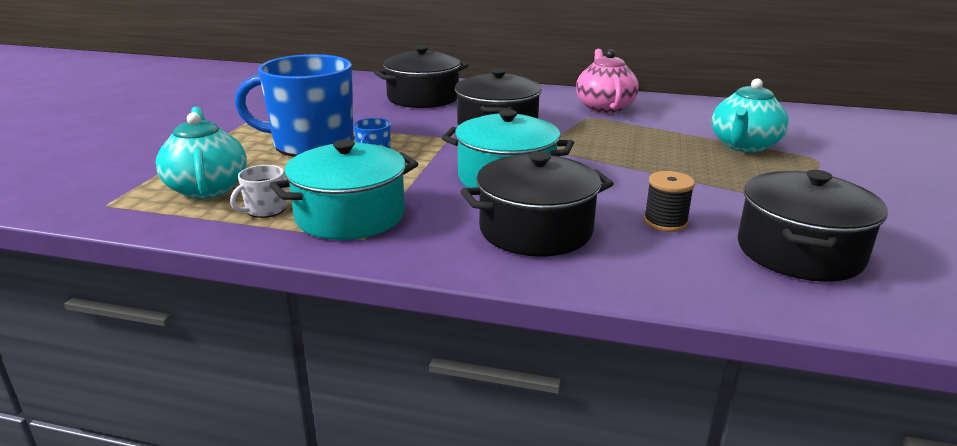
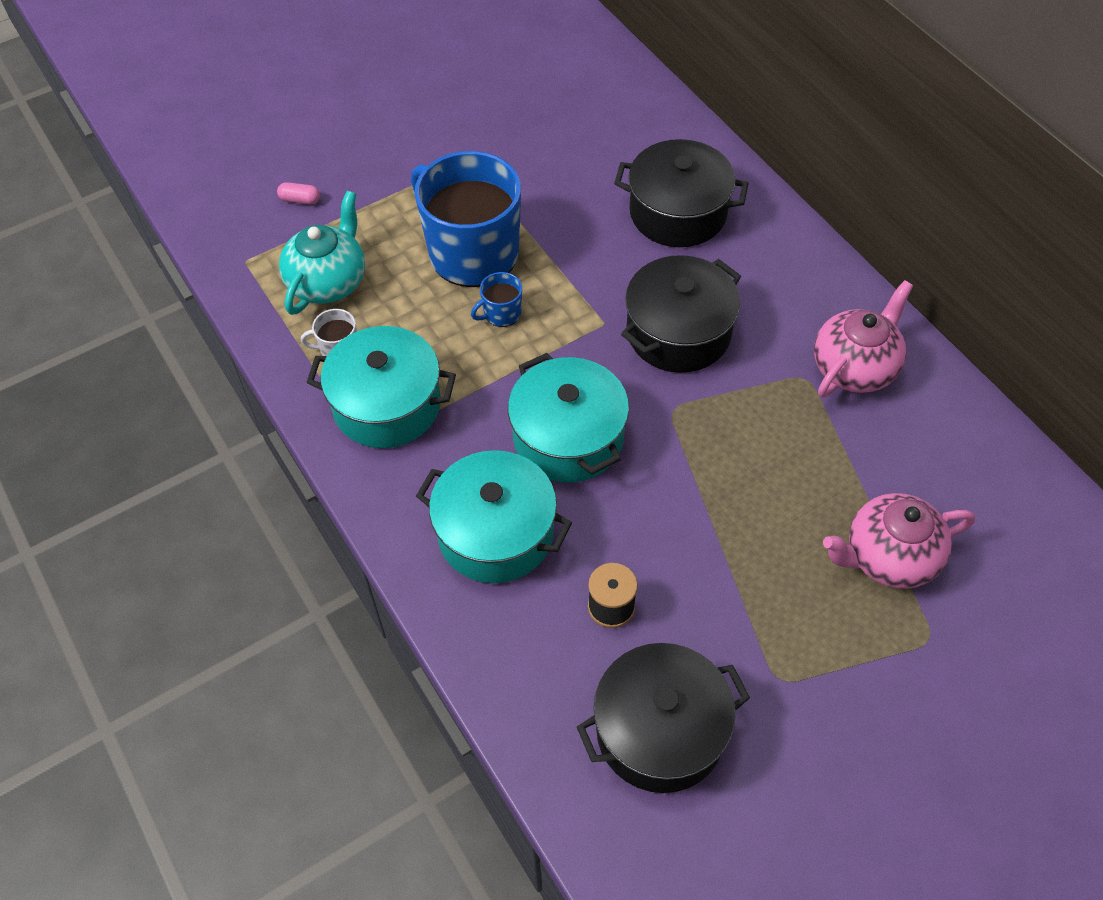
camera: 45 degrees right, 30 degrees up
black pot [461,152,614,257] -> turquoise pot [416,450,572,583]
turquoise teapot [712,79,789,152] -> pink teapot [823,493,975,589]
none -> pink capsule [277,182,320,205]

